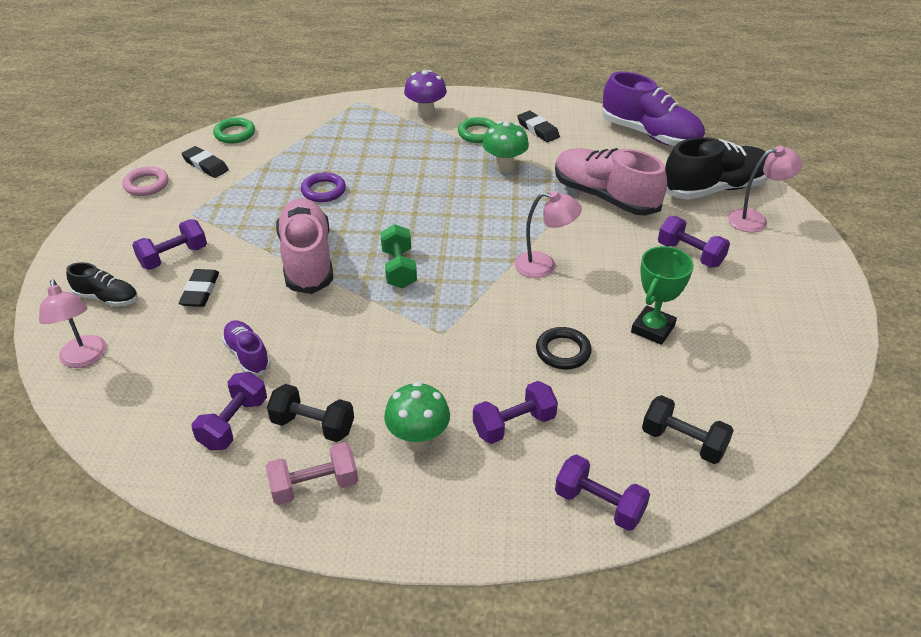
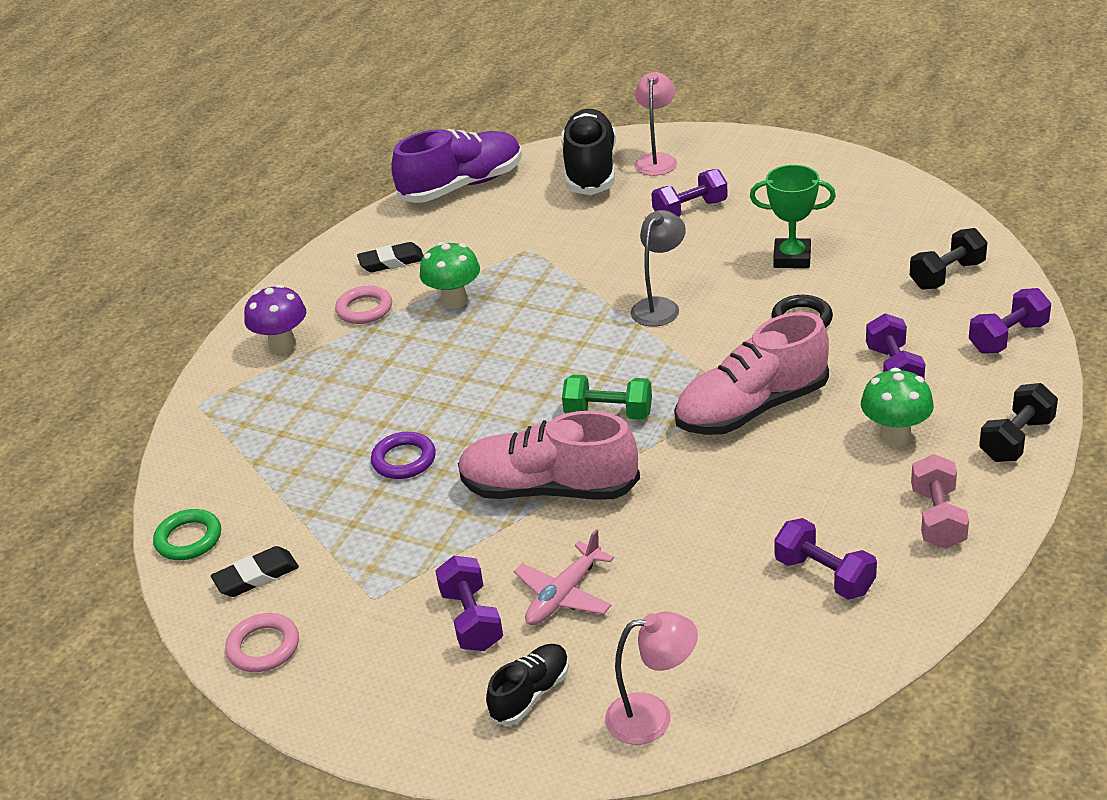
camera: 65 degrees left, 5 degrees down
black eraser [179,269,219,307] -> pink plane [514,529,614,625]
purple shoe [222,320,271,375] -> none
black dumbbell [267,384,354,442] -> black dumbbell moved to [979,383,1058,462]
green ring [458,117,496,143] -> pink ring [335,286,392,324]
pink lamp [514,191,582,278] -> grey lamp [631,210,686,326]
pink shoe [555,148,667,216] -> pink shoe moved to [674,312,829,435]
green trophy [631,246,694,345] -> green trophy turned 45 degrees counterclockwise [750,165,836,268]

